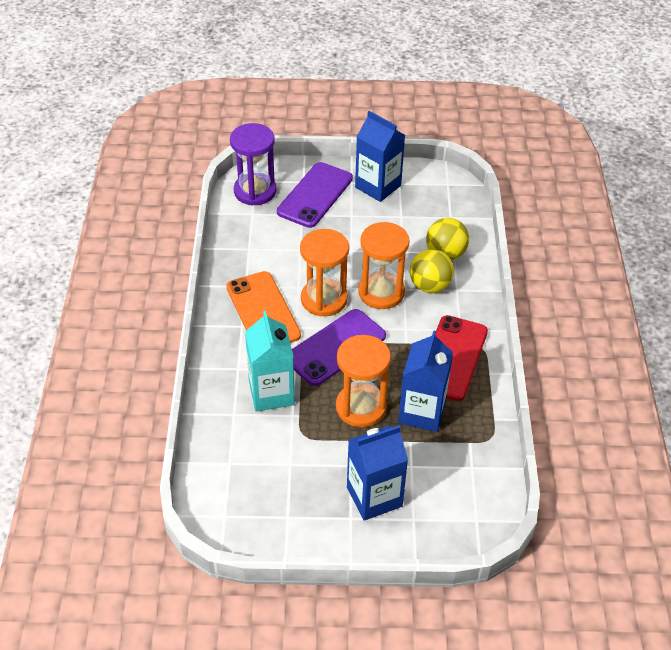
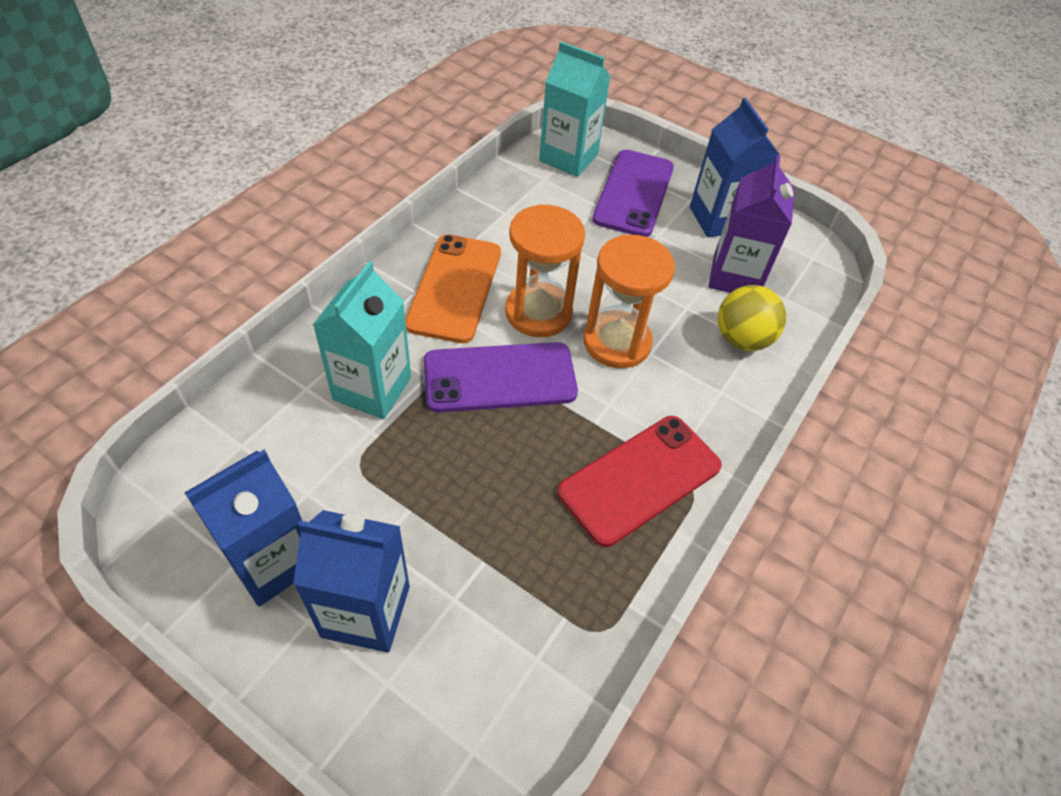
camera: 30 degrees right, 5 degrees up
purple hourglass [230,123,276,206] -> turquoise carton [539,42,611,177]
purple phone [277,162,353,228] -> purple phone turned 45 degrees counterclockwise [592,150,674,237]
orange hourglass [336,335,391,427] -> none
blue carton [398,330,453,432] -> blue carton moved to [184,450,302,607]
yellow ball [410,249,454,293] -> none
none -> purple carton [708,155,795,293]

